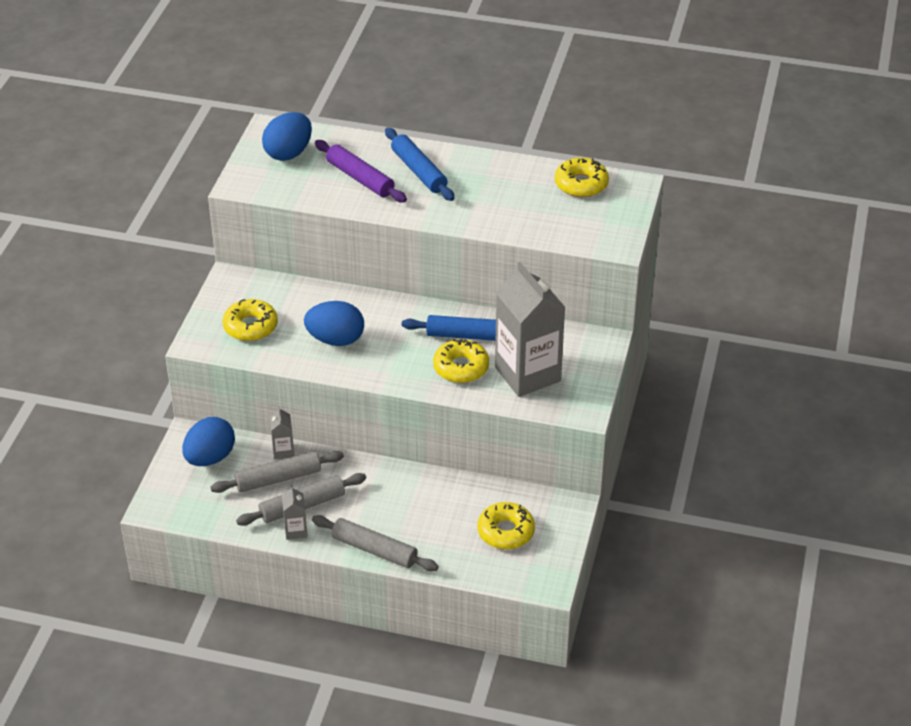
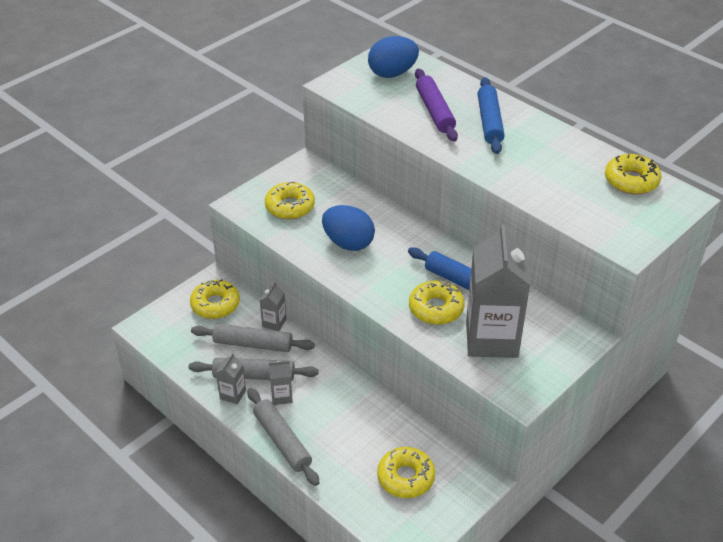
camera: 30 degrees right, 0 degrees up
blue egg [182,417,235,466] -> yellow donut [190,279,240,319]
none -> grey carton [269,361,293,405]

